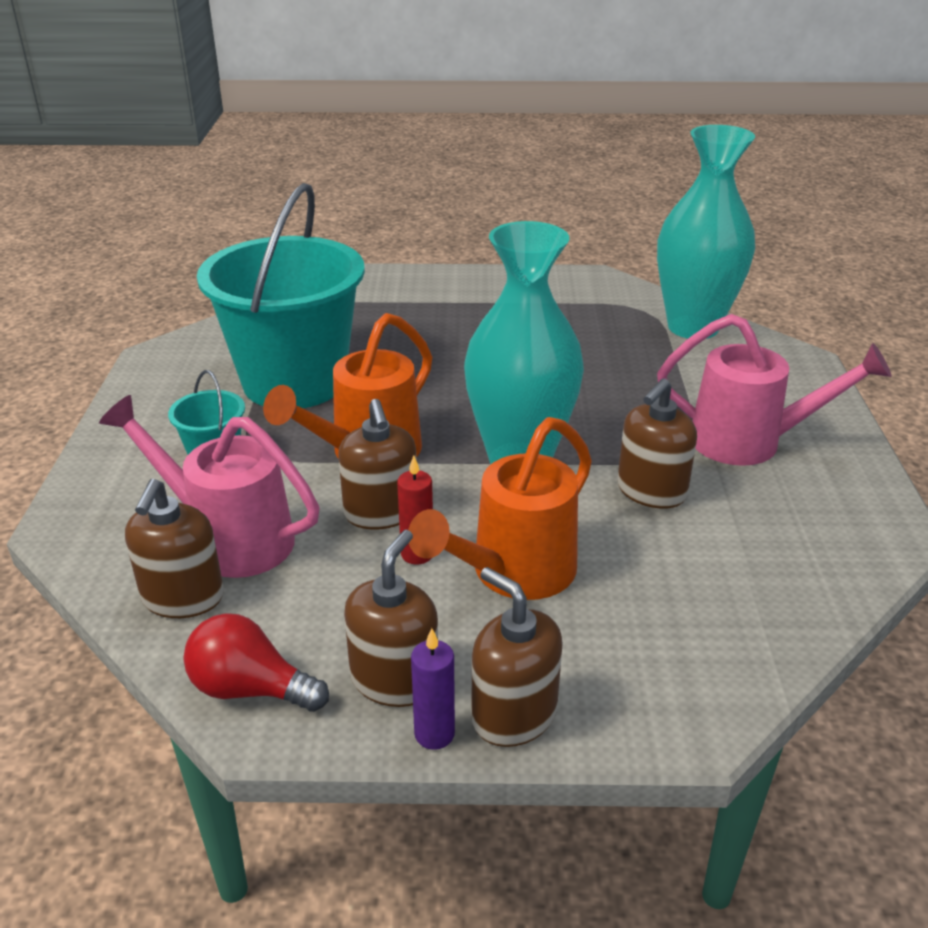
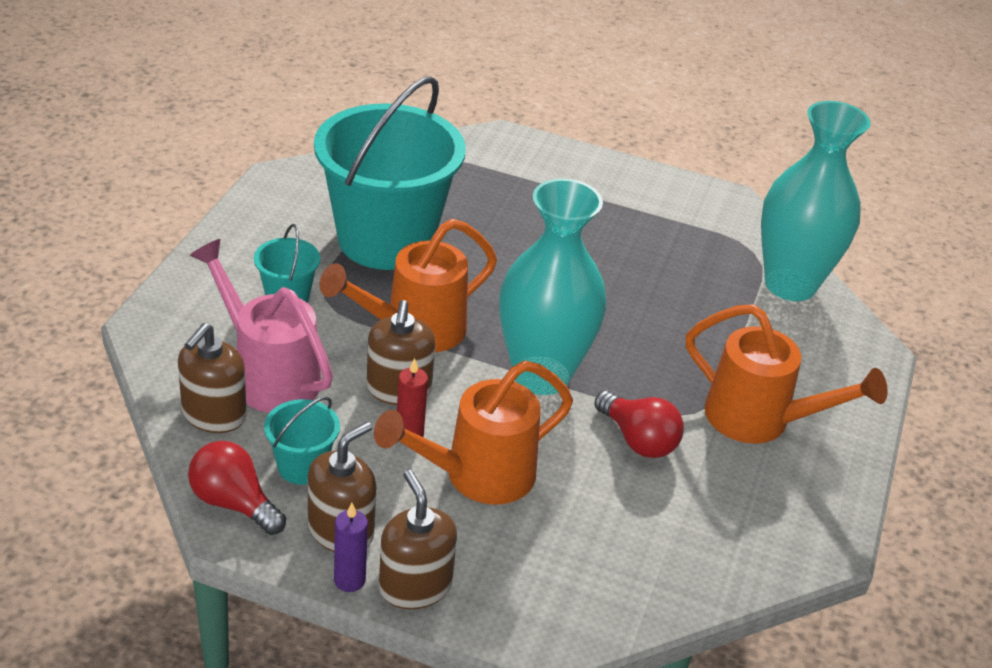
camera: 15 degrees right, 5 degrees up
brown soap dispenser [617,378,697,509] -> red light bulb [594,390,684,458]
pink watering can [657,314,891,466] -> orange watering can [686,304,888,444]
none -> turquoise bucket [264,397,340,485]

